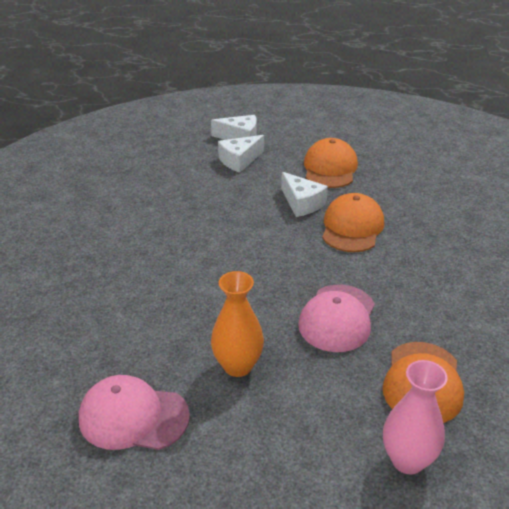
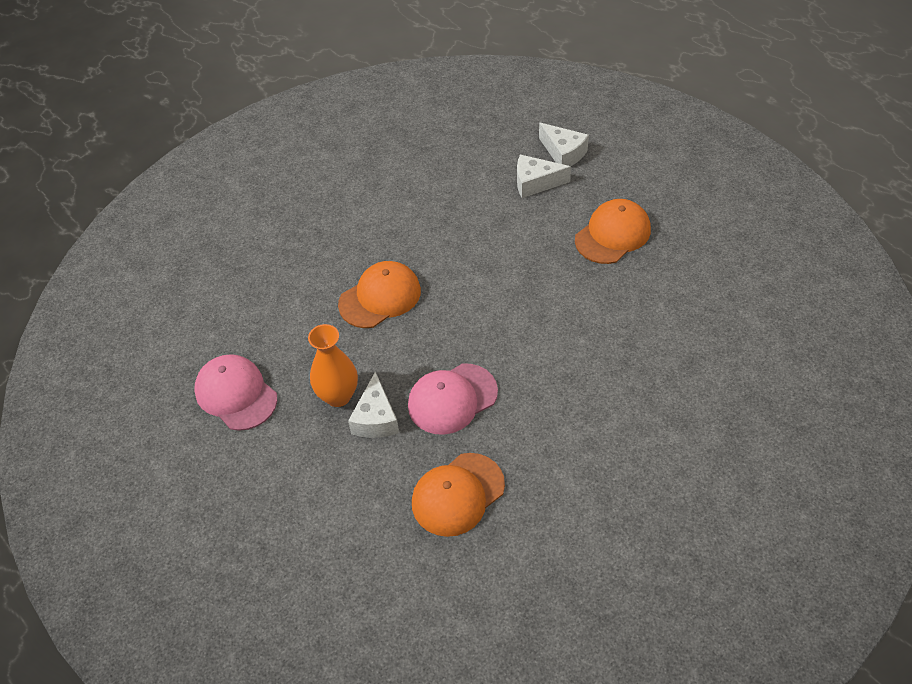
camera: 40 degrees right, 15 degrees up
white cheese [281,172,328,217] -> white cheese moved to [348,372,399,438]
orange cap [322,193,384,252] -> orange cap moved to [338,261,421,328]
pink vase [383,360,448,475] -> none

